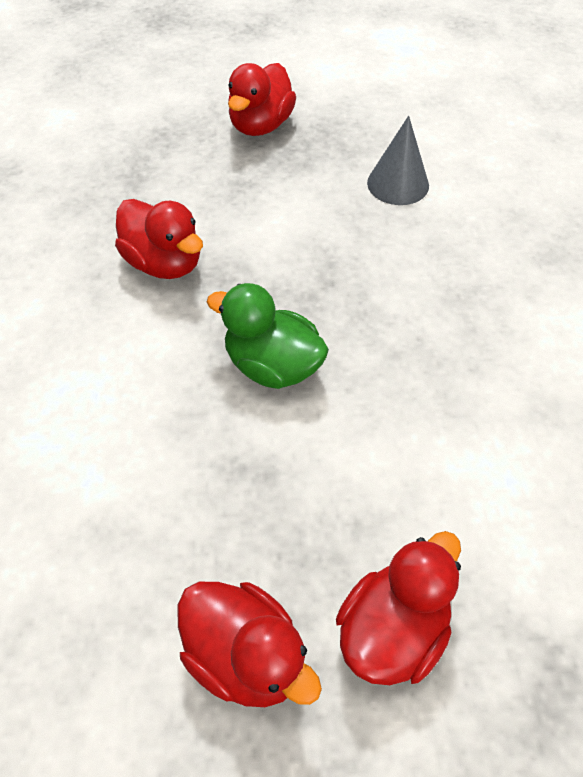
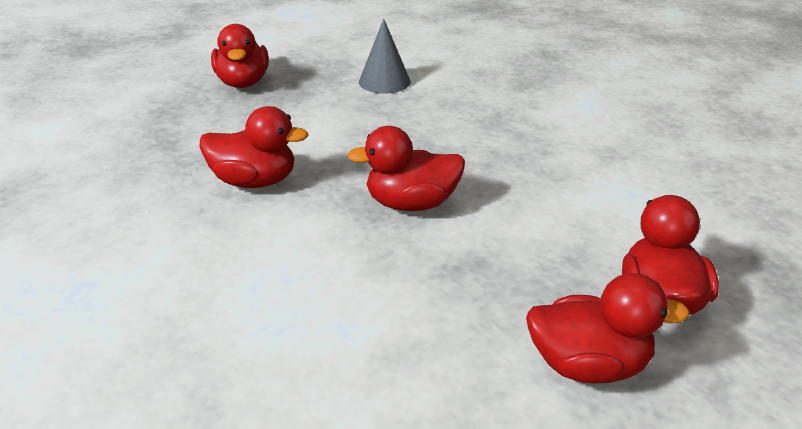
camera: 35 degrees left, 20 degrees down
green duck [207,283,329,389] -> red duck [347,126,465,211]

